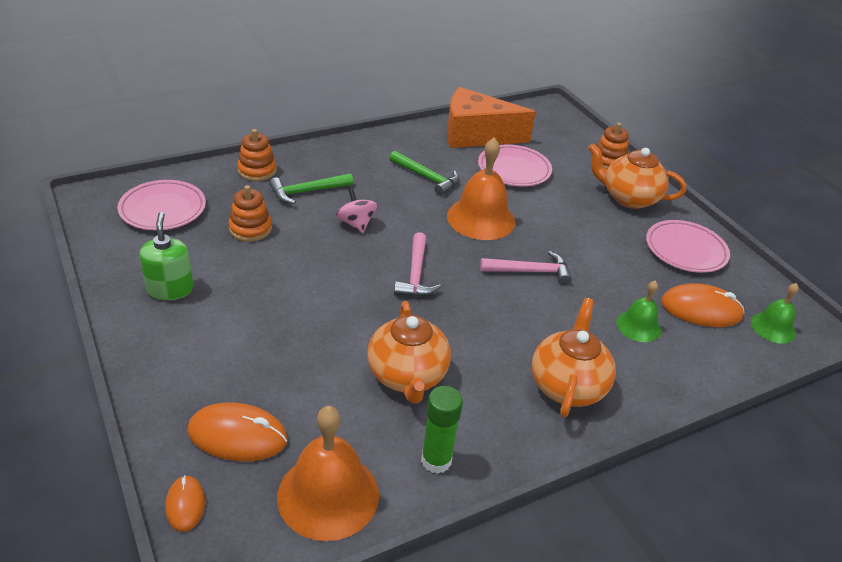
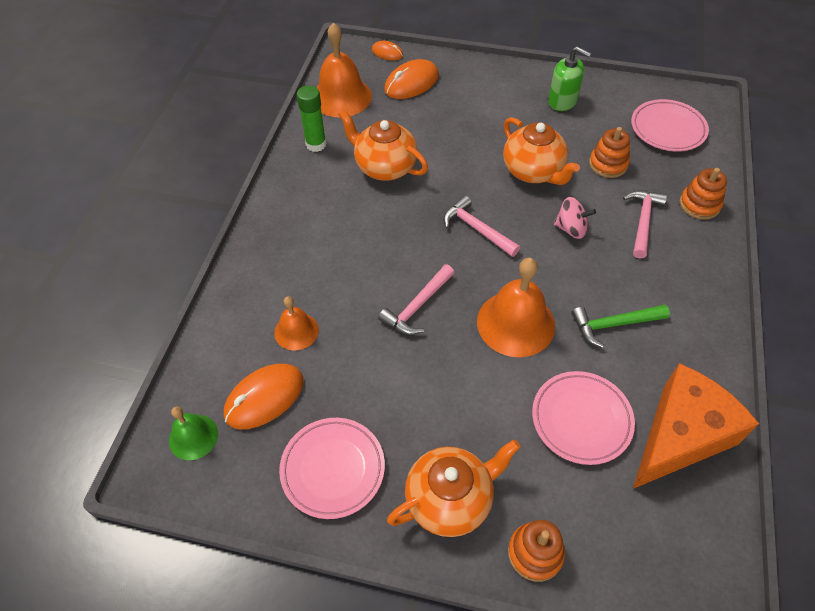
camera: 135 degrees right, 15 degrees up
green hammer [269,173,353,204] -> pink hammer [623,190,667,259]
orange teapot [532,298,616,417] -> orange teapot moved to [503,117,580,185]
green bell [616,281,661,342] -> orange bell [274,296,319,350]

